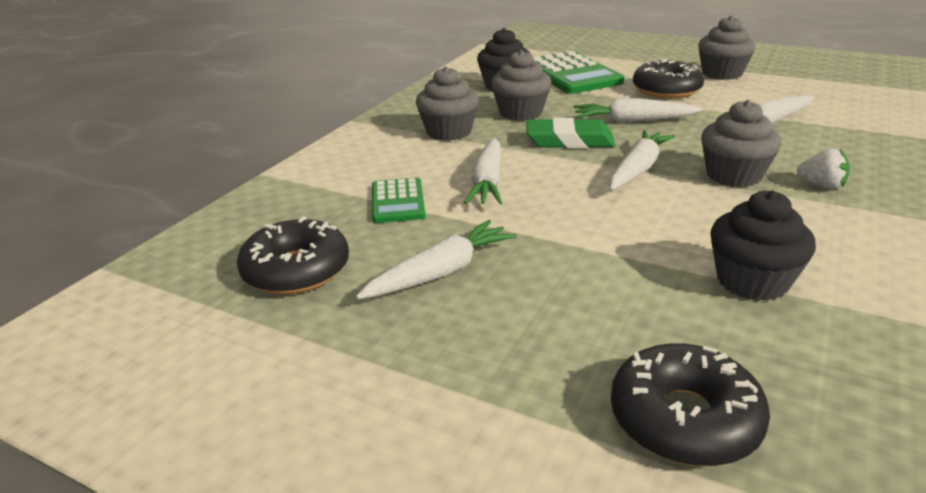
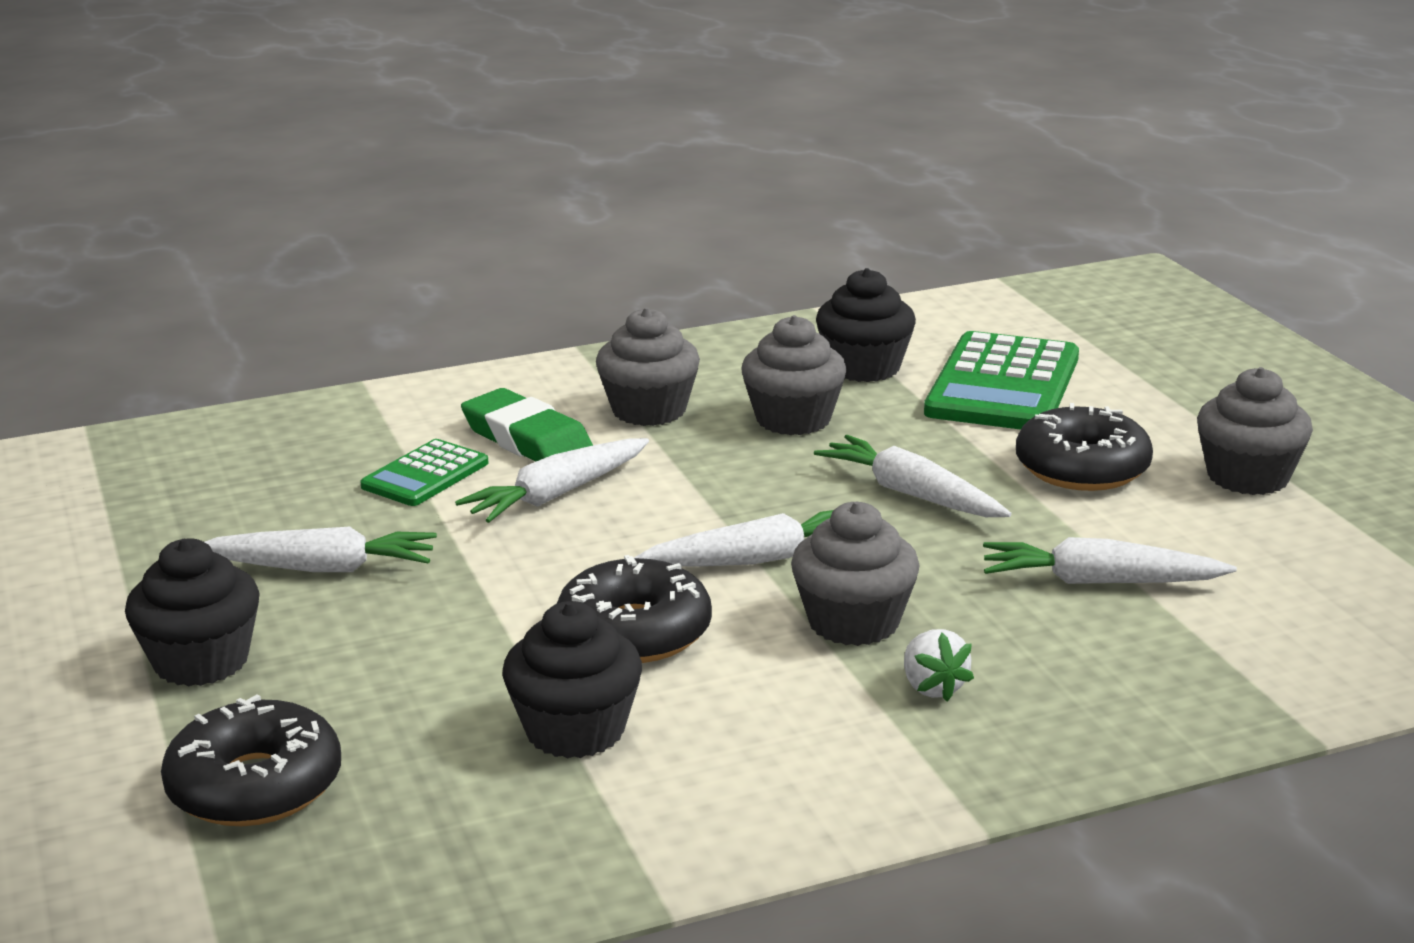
camera: 40 degrees right, 5 degrees down
black donut [237,216,349,295] -> black donut moved to [557,555,712,663]
green eraser [527,118,615,148] -> green eraser moved to [461,388,593,461]
none -> black cupcake [125,538,260,686]

